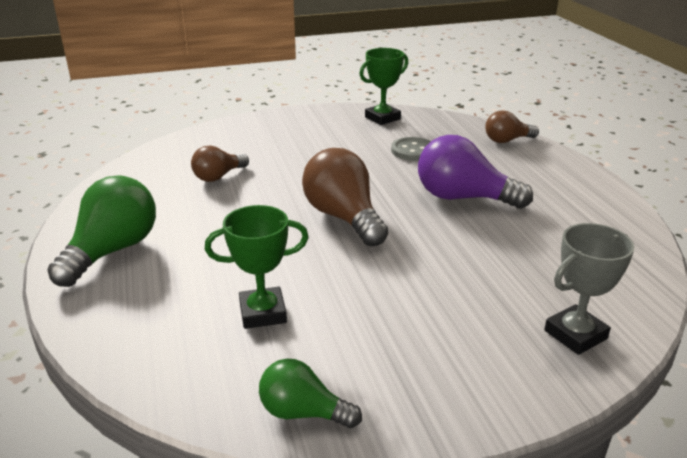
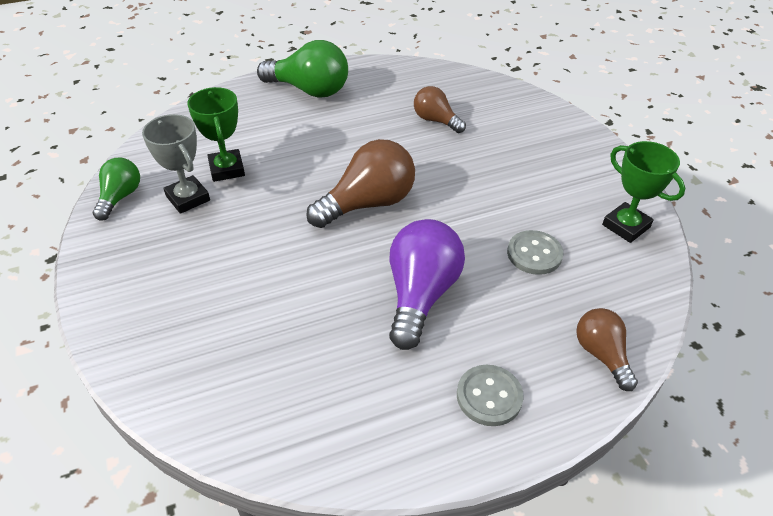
camera: 85 degrees right, 15 degrees up
grey trophy [544,223,634,355] -> grey trophy moved to [142,114,210,214]
none -> grey button [457,365,524,426]

